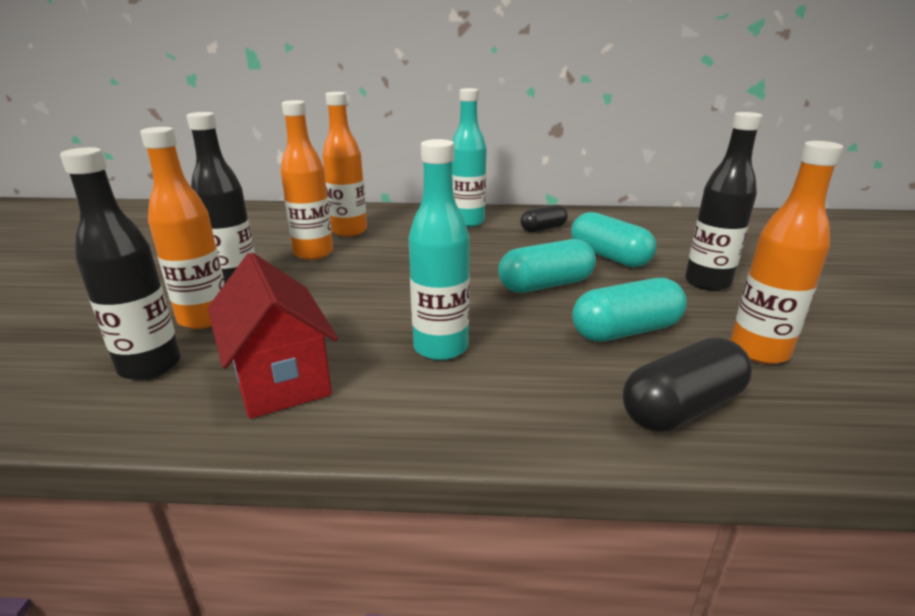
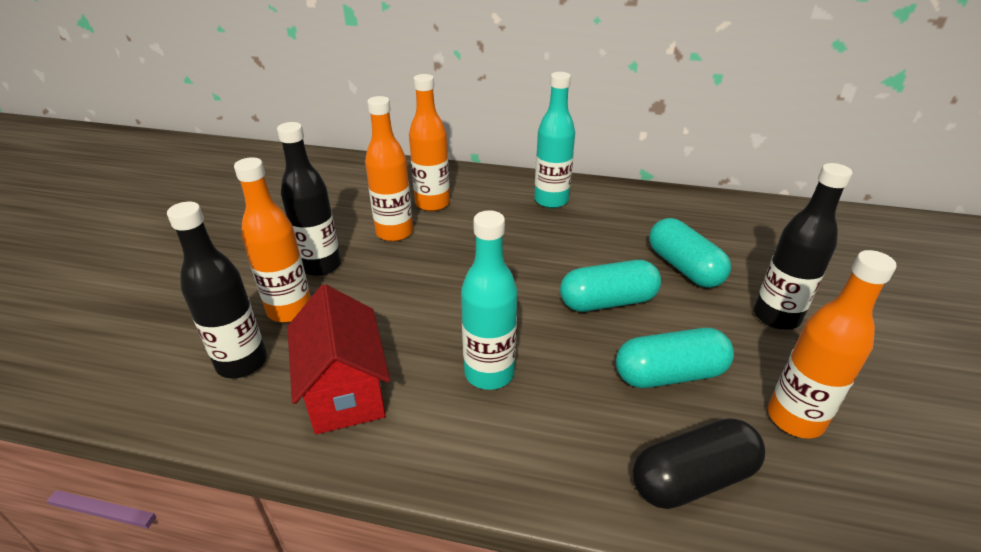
camera: 10 degrees right, 10 degrees up
black capsule [520,205,568,232] -> none

